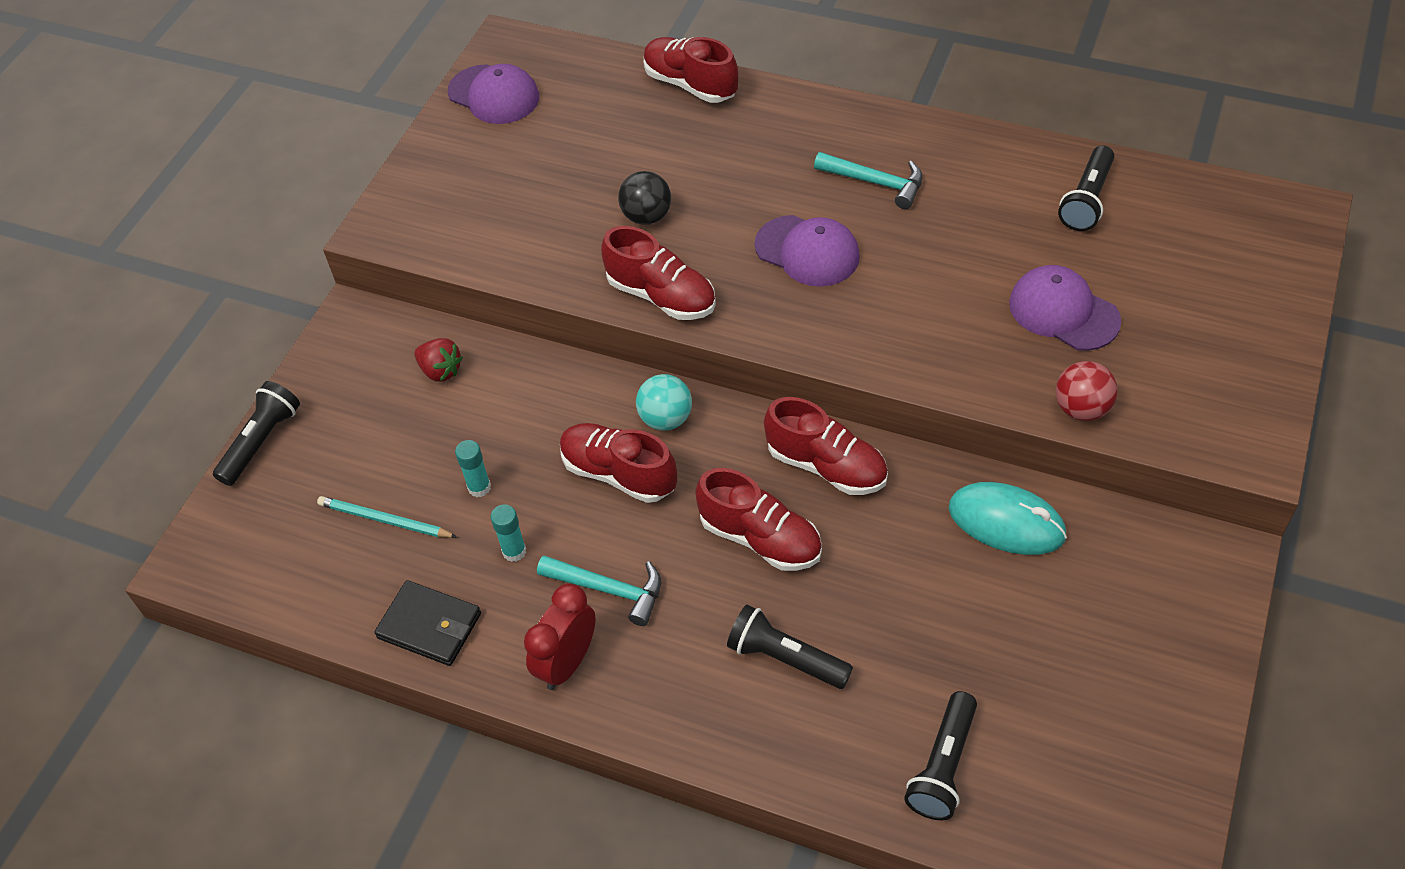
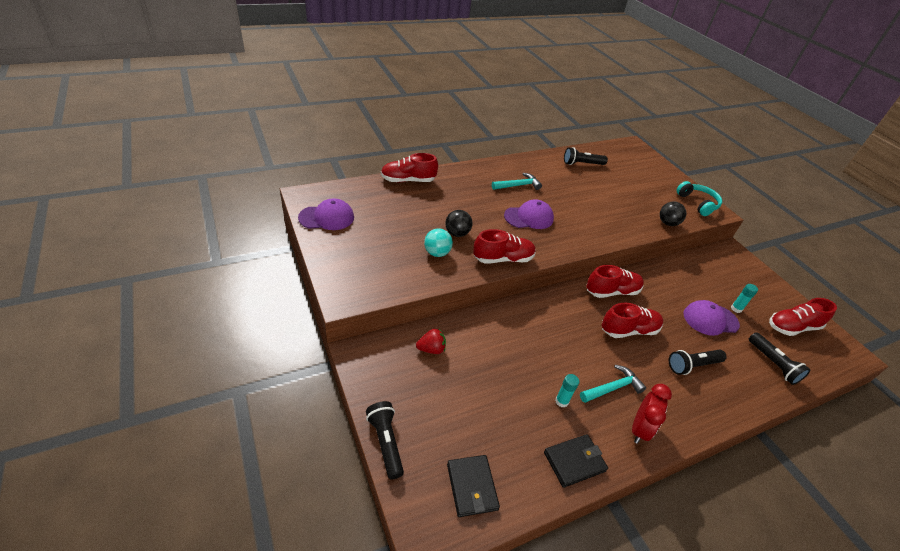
camera: 55 degrees left, 10 degrees down
turquoise pencil [317,496,457,538] -> none
turquoise glue stick [455,440,491,497] -> turquoise glue stick moved to [731,284,758,313]
red clock [524,584,596,690] -> red clock turned 135 degrees counterclockwise [632,384,672,444]
red shoe [560,423,677,503] -> red shoe moved to [769,298,837,336]
turquoise ball [636,374,692,430] -> turquoise ball moved to [424,228,453,257]
turquoise mouse [948,482,1067,555] -> none
purple cap [1009,265,1121,351] -> purple cap moved to [684,300,740,336]
red ball [1056,361,1118,421] -> black ball [660,201,686,226]
black flashlight [1058,146,1114,231] -> black flashlight turned 105 degrees clockwise [564,147,608,165]
none -> black wallet [447,455,500,517]
none -> turquoise headphones [676,181,722,216]

